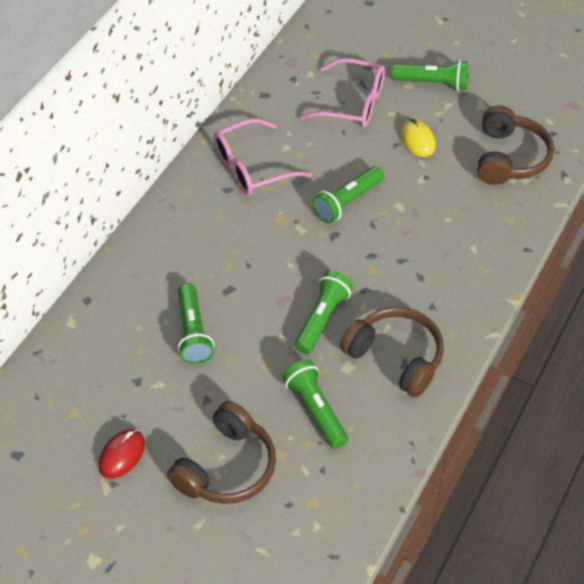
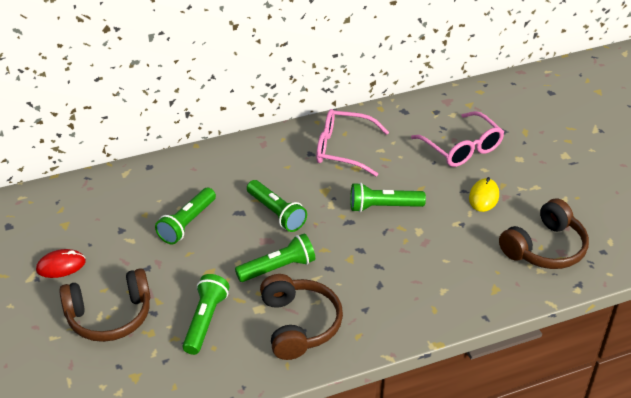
camera: 40 degrees right, 10 degrees down
green flashlight [392,60,468,91] -> green flashlight moved to [247,180,307,232]

